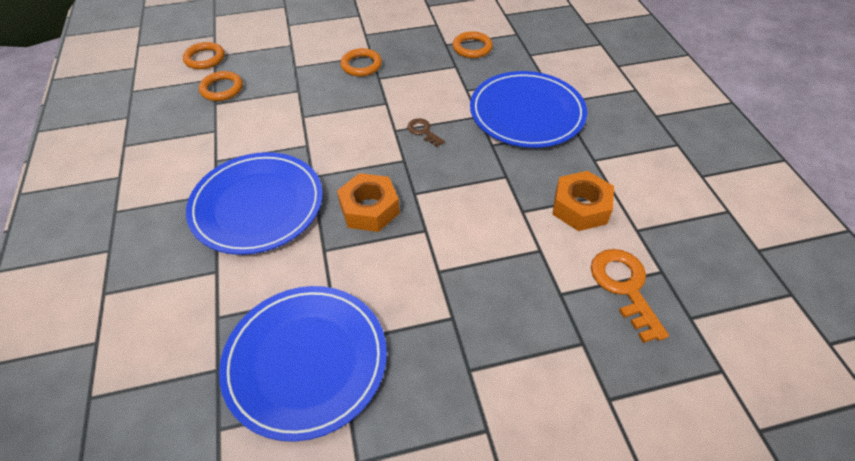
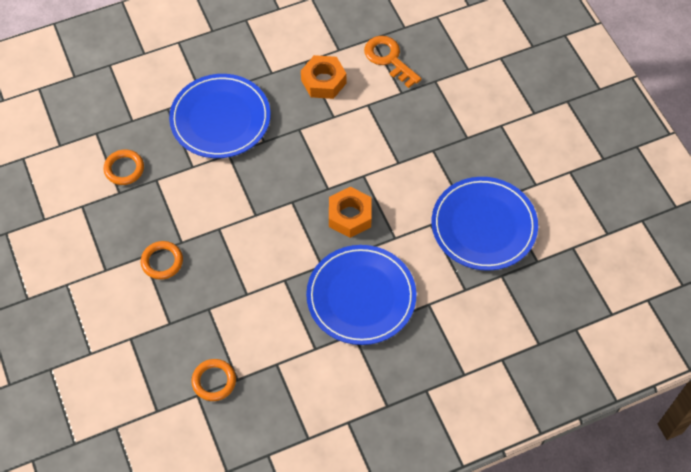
camera: 100 degrees left, 10 degrees up
orange ring [183,42,225,70] -> none
brown key [407,118,445,147] -> none
orange key [591,249,669,343] -> orange key turned 75 degrees clockwise [364,36,422,88]

